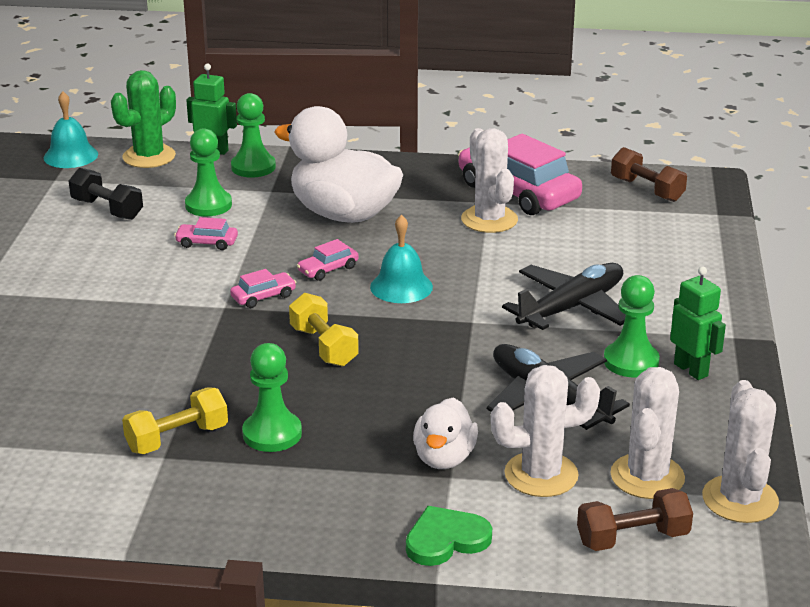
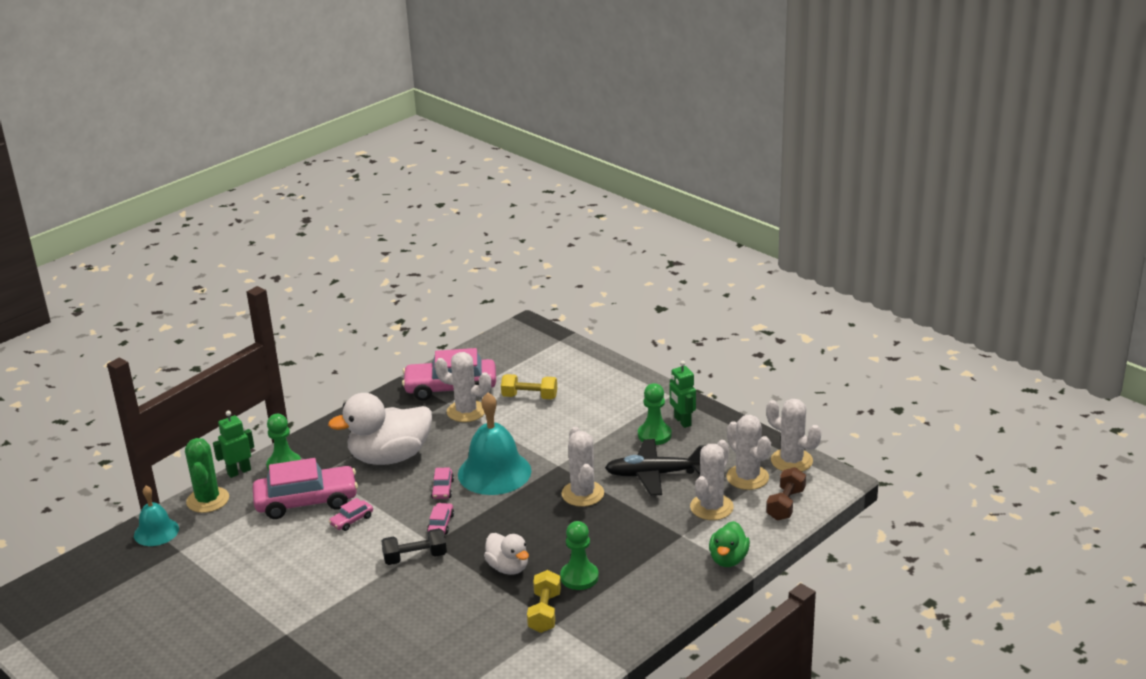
camera: 50 degrees left, 0 degrees up
black dumbbell [69,168,143,220] -> black dumbbell moved to [381,528,447,565]
green pawn [185,128,232,216] -> pink car [253,458,358,519]
yellow dumbbell [289,293,359,367] -> yellow dumbbell moved to [501,374,557,399]
turquoise bell [370,215,433,303] -> turquoise bell [458,392,531,495], size x1.72
green heart [406,506,492,566] -> green duck [709,521,750,567]
white duck [413,398,478,469] -> white duck moved to [484,533,529,575]
black plane [502,263,626,330] -> none
brown dumbbell [611,147,687,202] -> none
green robot [670,266,726,380] -> green robot turned 120 degrees counterclockwise [670,361,696,428]
none -> white cactus [562,427,604,507]

